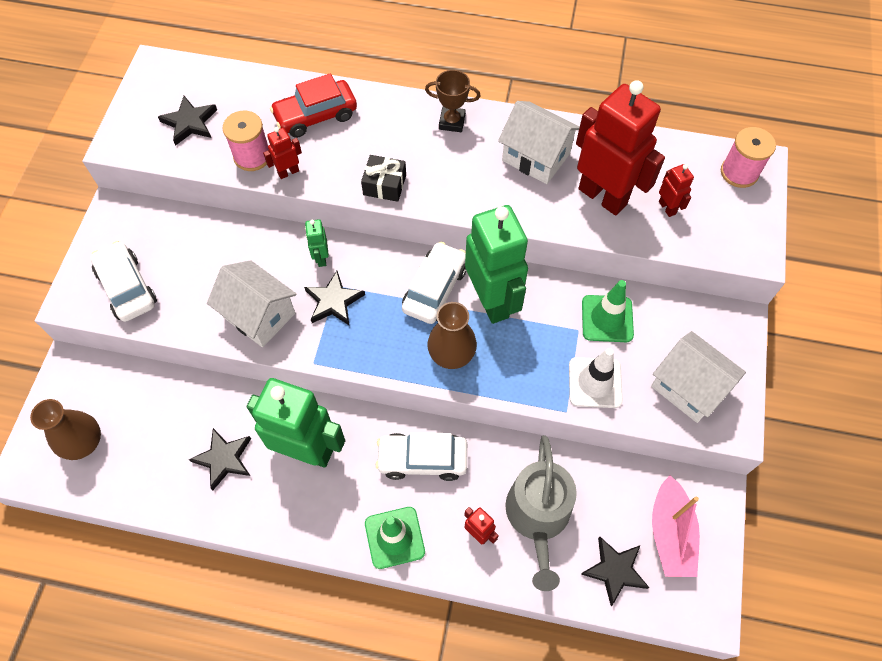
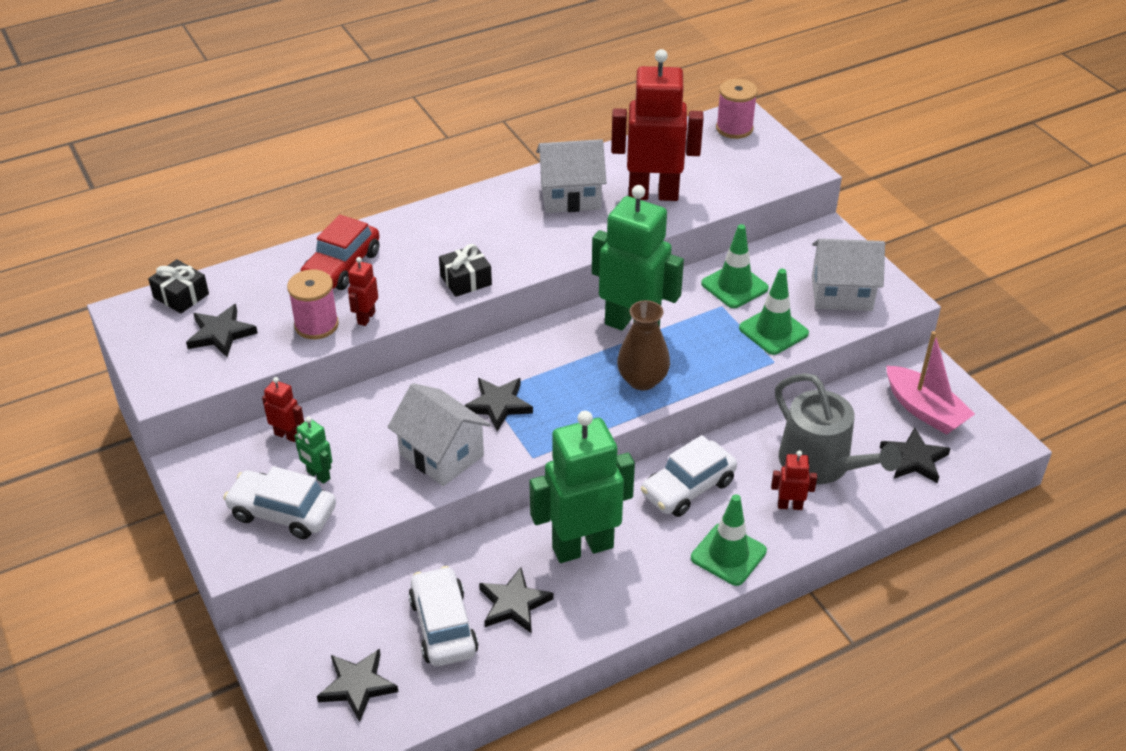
camera: 40 degrees left, 20 degrees down
brown vase [30,399,101,460] -> black star [317,649,398,722]
white house [207,260,297,347] -> white house turned 45 degrees clockwise [388,383,491,486]
green robot [305,219,329,267] -> green robot moved to [294,417,332,484]
white car [402,242,467,324] -> white car moved to [408,566,478,666]
brown trophy [425,70,480,132] -> none
white traffic cone [569,348,623,408] -> green traffic cone [739,269,809,355]
red robot [659,164,694,217] -> red robot moved to [262,377,304,442]
none -> black gift [148,259,209,314]

